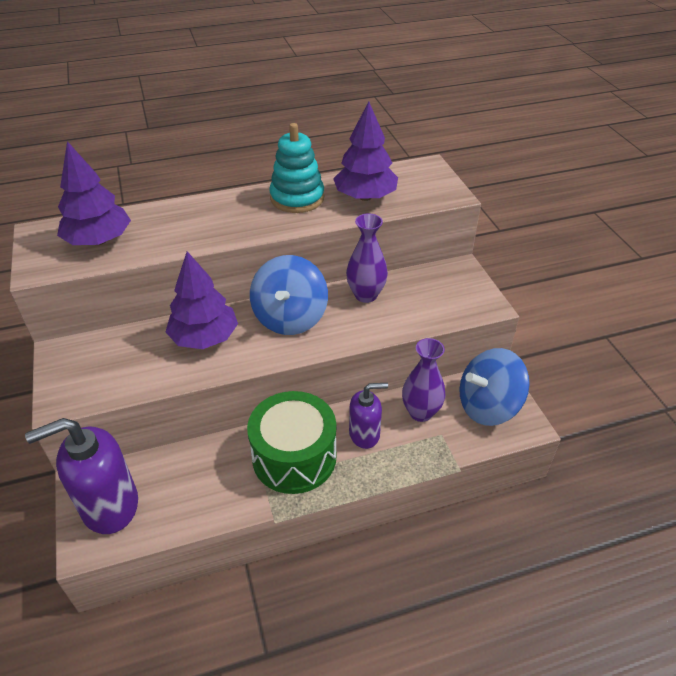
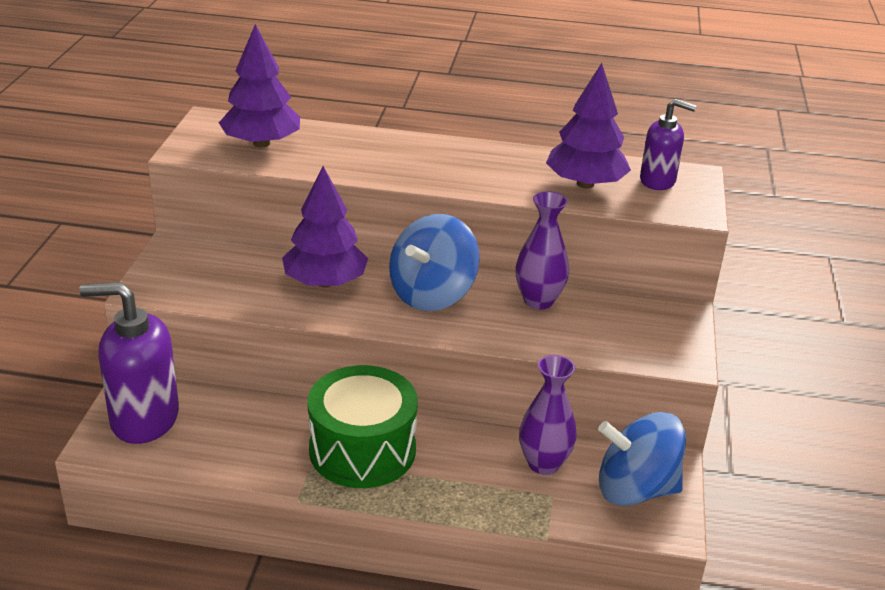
camera: 25 degrees right, 10 degrees down
turquoise stacking toy [269,123,324,213] -> none
purple soap dispenser [349,383,388,449] -> purple soap dispenser moved to [640,99,696,190]

